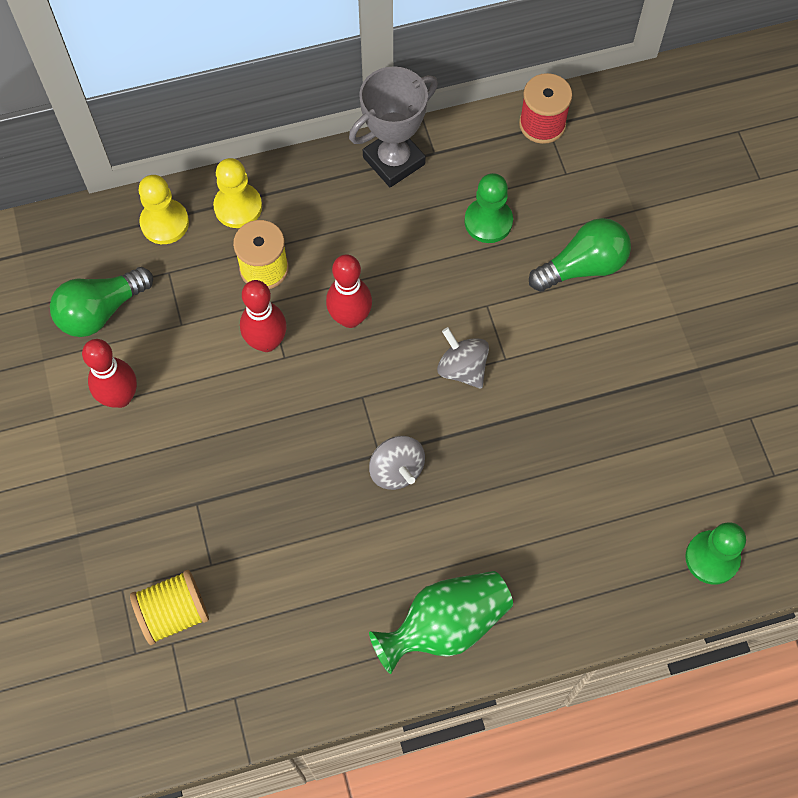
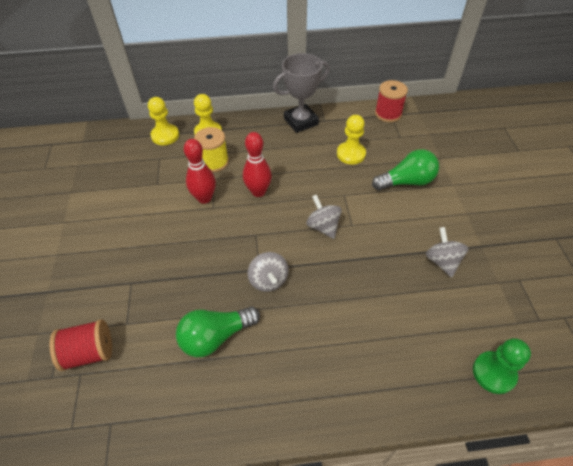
camera: 10 degrees right, 15 degrees down
green light bulb [50,267,153,337] -> green light bulb moved to [176,306,260,357]
red bowling pin [82,339,137,408] -> none
yellow spool [130,570,209,645] -> red spool [50,319,112,371]
green vase [369,571,513,674] -> none
green pawn [464,173,513,243] -> yellow pawn [337,115,366,164]
none -> grey spinning top [426,227,468,277]

